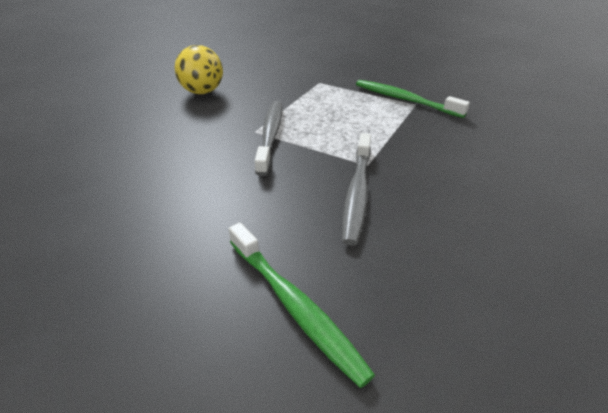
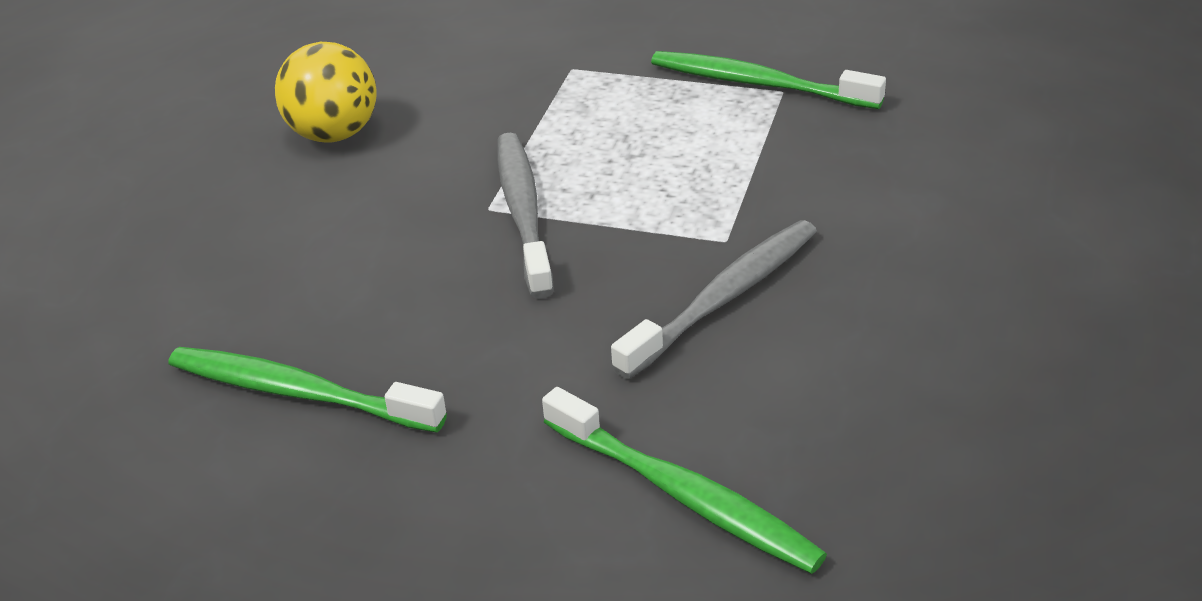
camera: 10 degrees left, 0 degrees up
grey toothbrush [342,133,371,246] -> grey toothbrush turned 135 degrees counterclockwise [611,220,817,379]
none -> green toothbrush [168,347,447,433]

